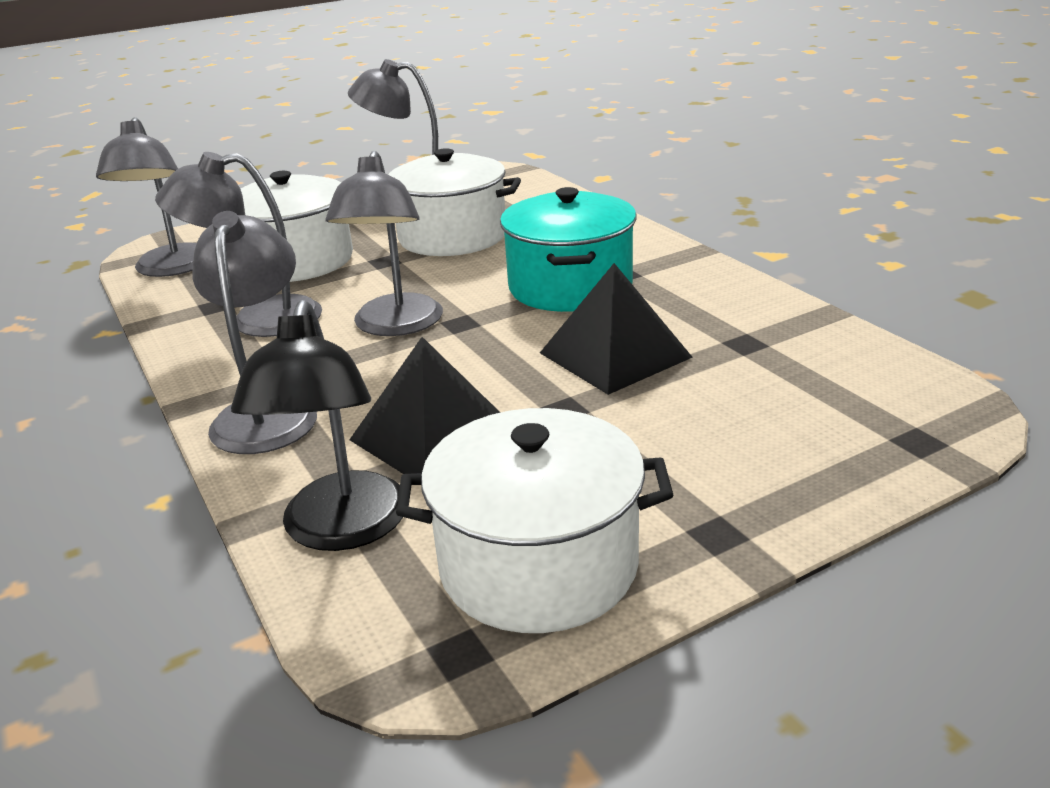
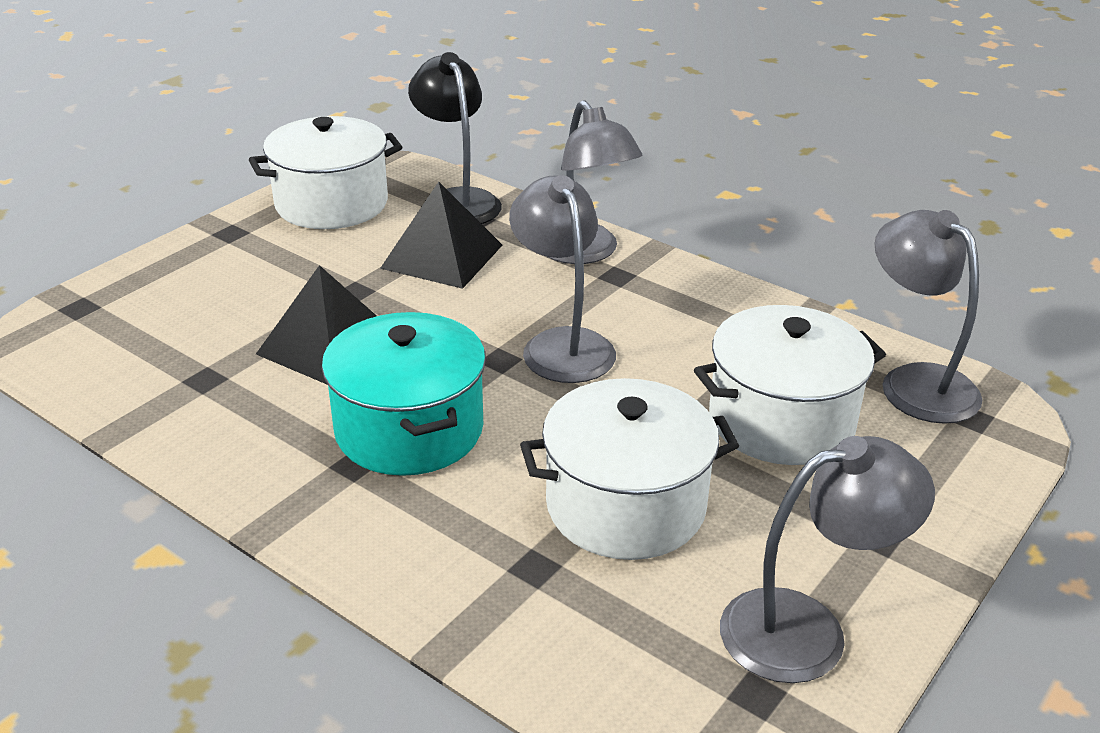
camera: 155 degrees right, 5 degrees up
grey lamp [155,152,322,337] -> none

